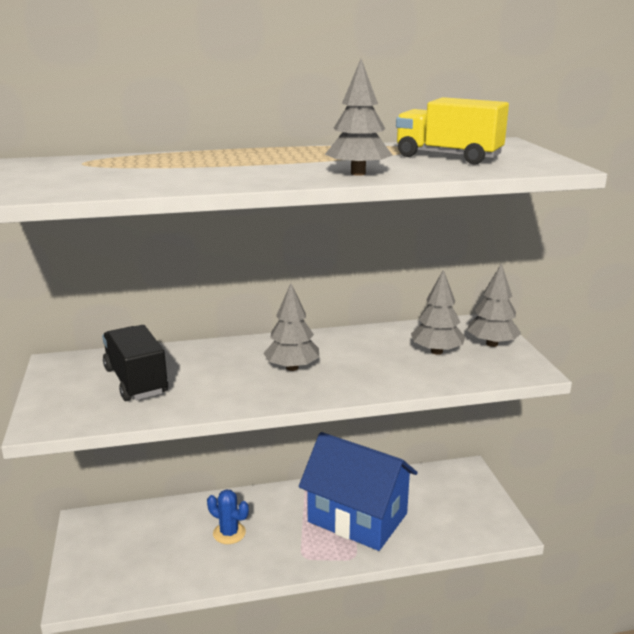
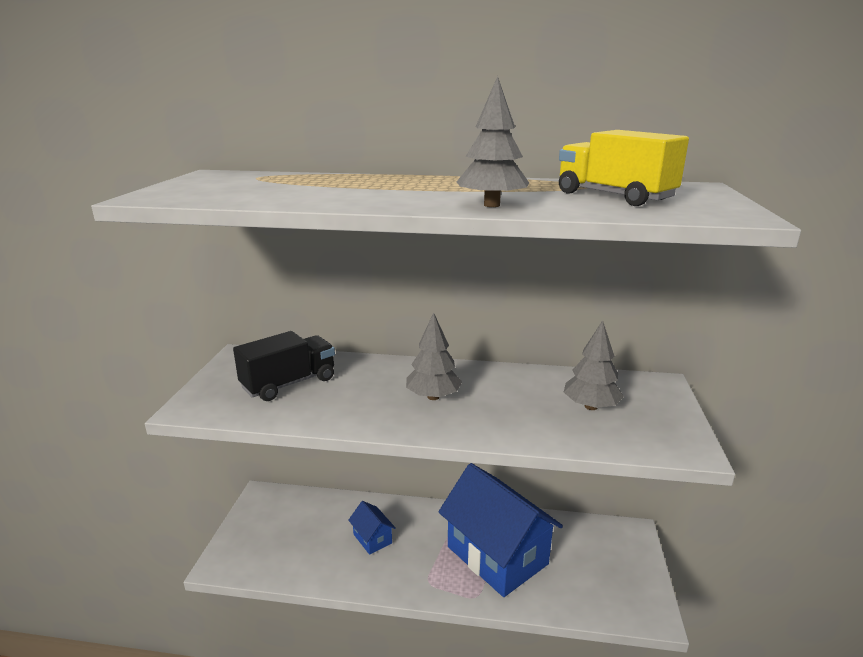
camera: 20 degrees right, 0 degrees up
black truck [102,325,168,401] -> black truck turned 60 degrees clockwise [233,331,335,401]
blue cactus [207,489,249,544] -> blue house [348,501,396,555]
grey tree [467,263,522,347] -> none

